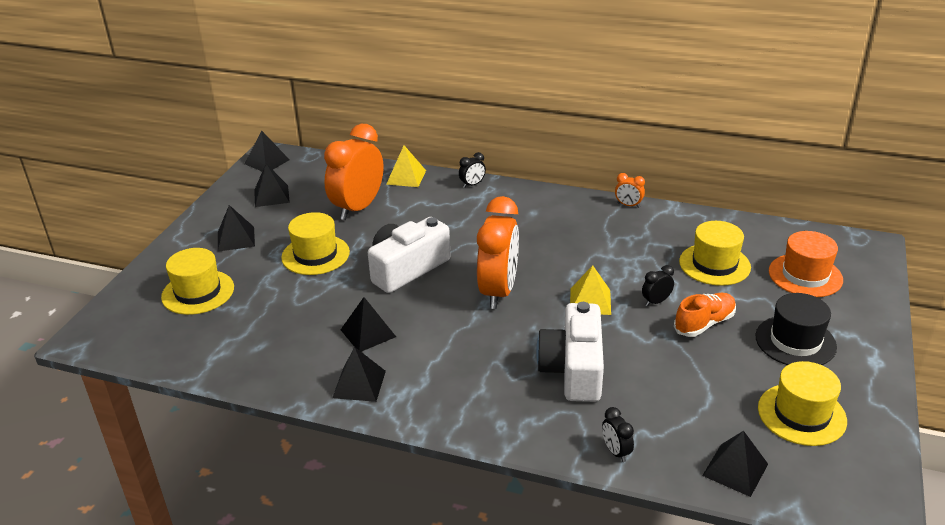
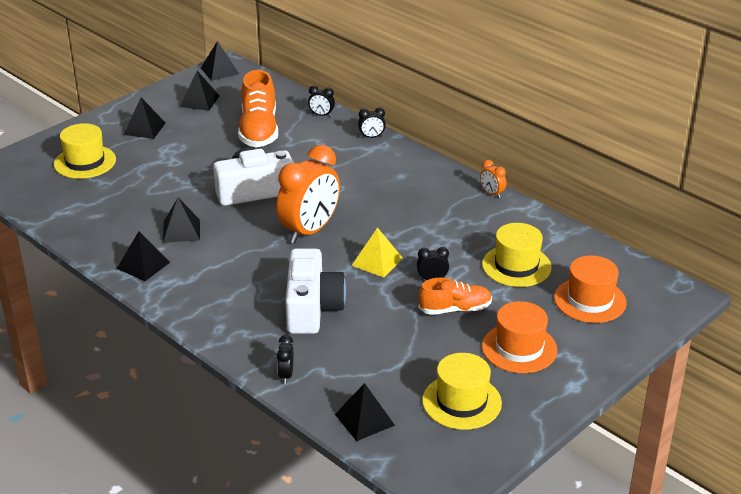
camera: 25 degrees right, 0 degrees up
yellow hat [281,212,350,275] -> none
orange clock [324,124,384,220] -> orange shoe [238,70,278,148]
yellow pyramid [386,145,426,187] -> black clock [308,85,335,117]
white camera [536,302,604,402] -> white camera turned 150 degrees clockwise [285,248,346,334]
black hat [755,293,837,365] -> orange hat [482,301,558,373]

